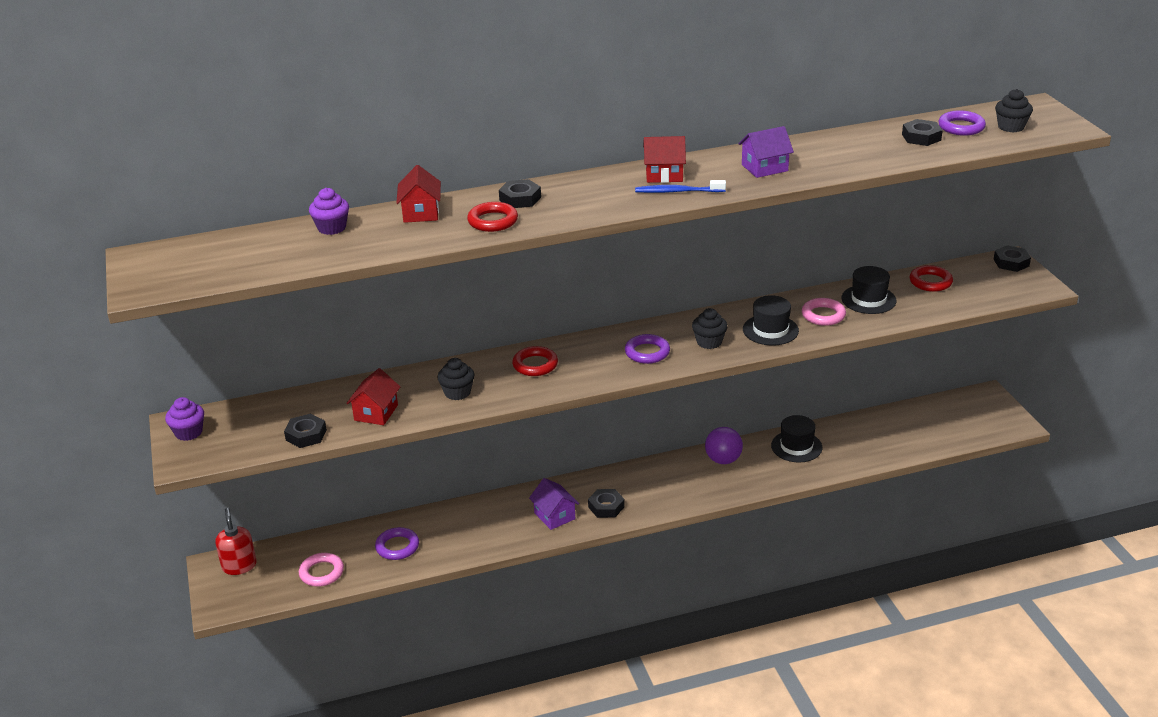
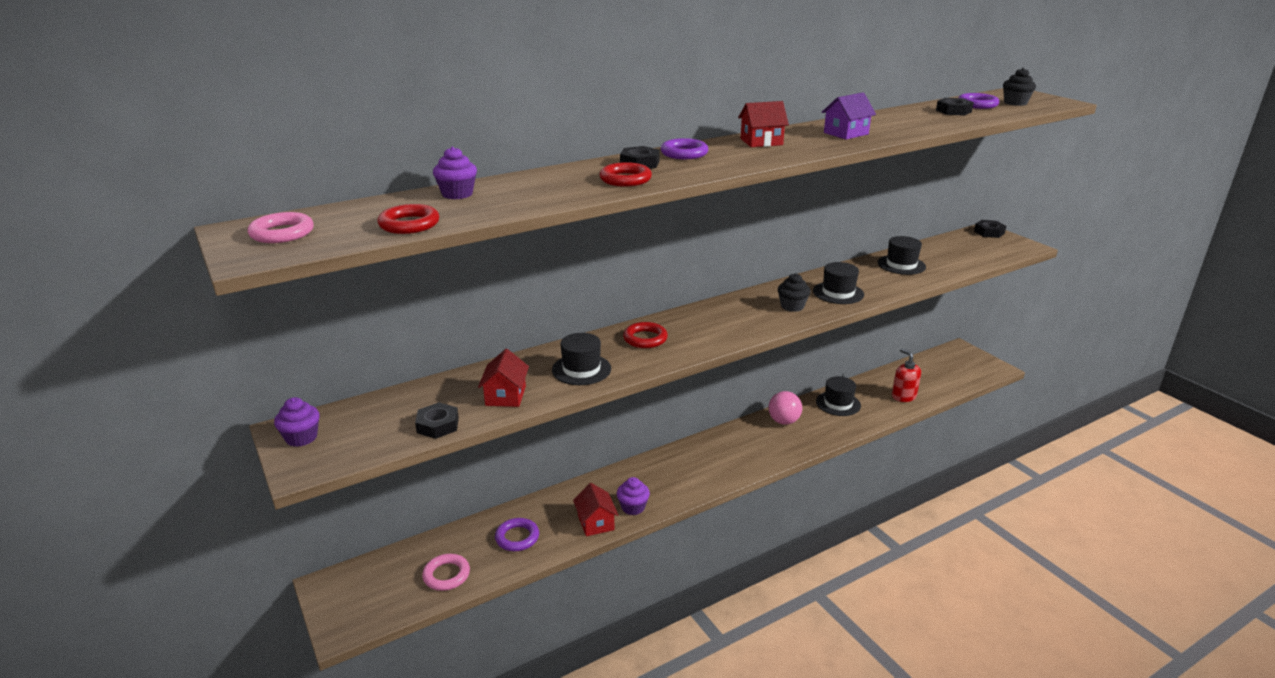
camera: 15 degrees left, 5 degrees down
red soap dispenser [215,508,257,575] -> red soap dispenser moved to [892,348,921,402]
red house [396,165,441,223] -> red house moved to [573,483,618,536]
black cupcake [437,358,474,400] -> black hat [552,333,611,385]
purple house [529,478,579,530] -> none
black nut [588,489,625,518] -> none
purple ring [625,334,670,364] -> purple ring moved to [661,138,708,159]
blue toothbrush [635,180,726,193] -> none
purple ball [705,427,743,464] -> pink ball [768,391,802,425]
pink ring [802,298,846,326] -> pink ring moved to [248,212,314,243]
red ring [910,265,953,292] -> red ring moved to [377,204,439,234]
none -> purple cupcake [617,477,650,515]

